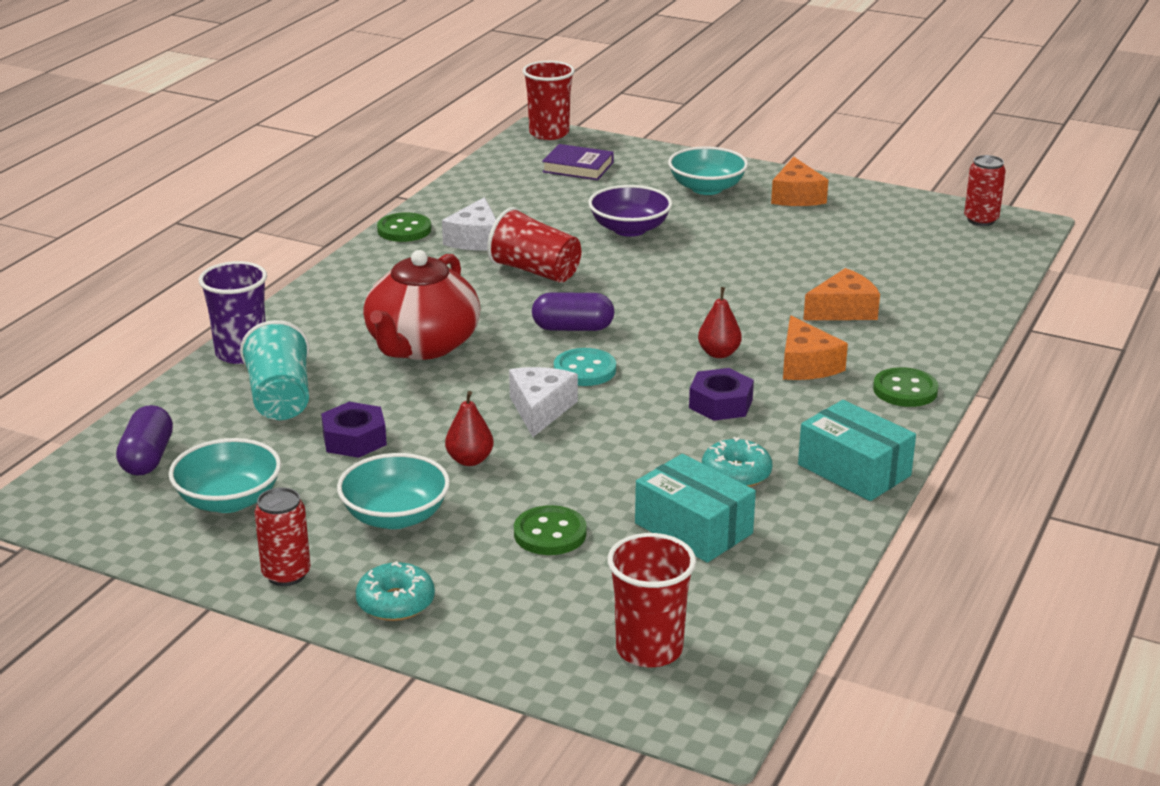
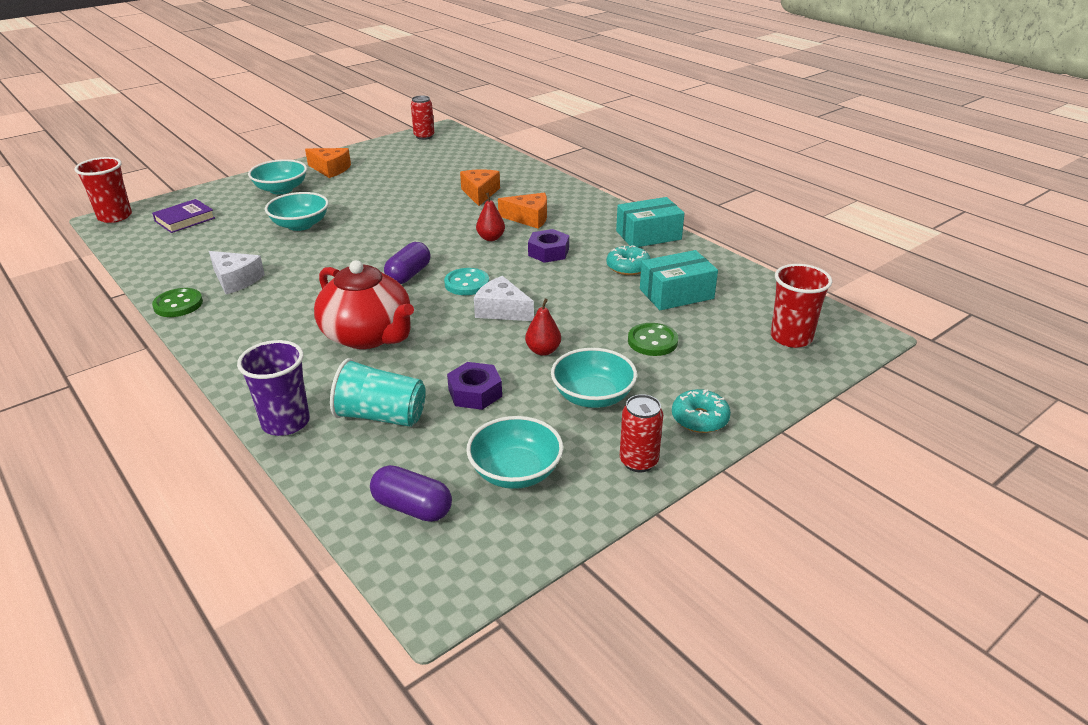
camera: 65 degrees left, 5 degrees up
red cup [487,207,581,283] -> none
purple bowl [588,185,672,237] -> turquoise bowl [265,192,329,231]
green button [873,367,939,407] -> none

